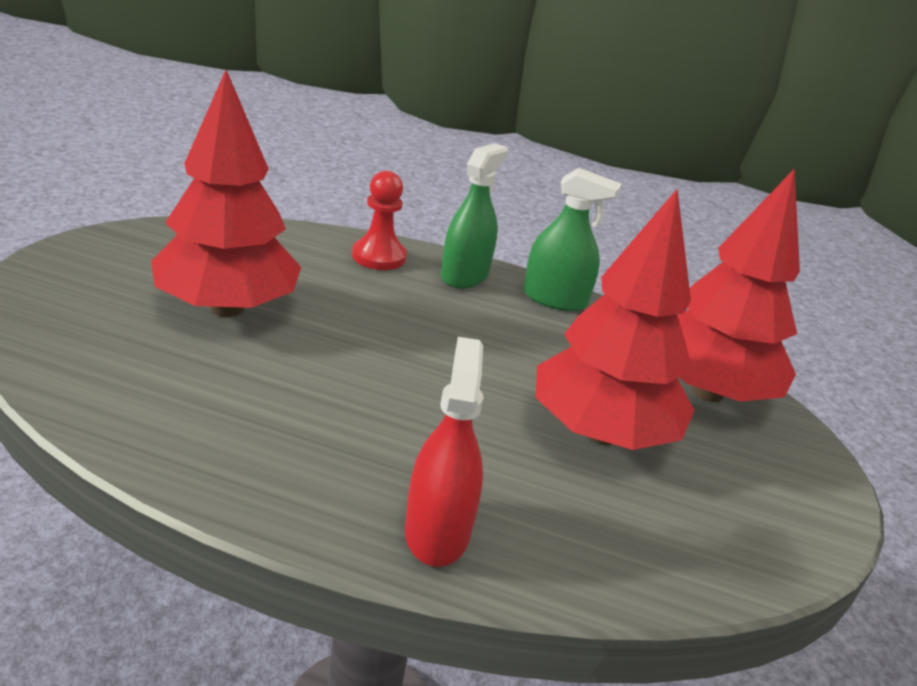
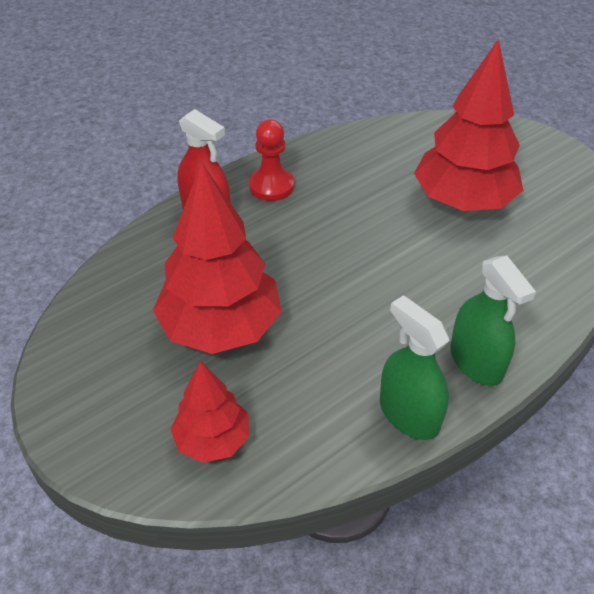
camera: 130 degrees right, 15 degrees up
red pawn [352,170,407,270] -> red pawn moved to [249,119,294,201]
green spray bottle [523,168,621,311] -> green spray bottle turned 90 degrees clockwise [380,295,450,440]
red tree [677,169,800,402] -> red tree [170,361,249,463], size x0.56

